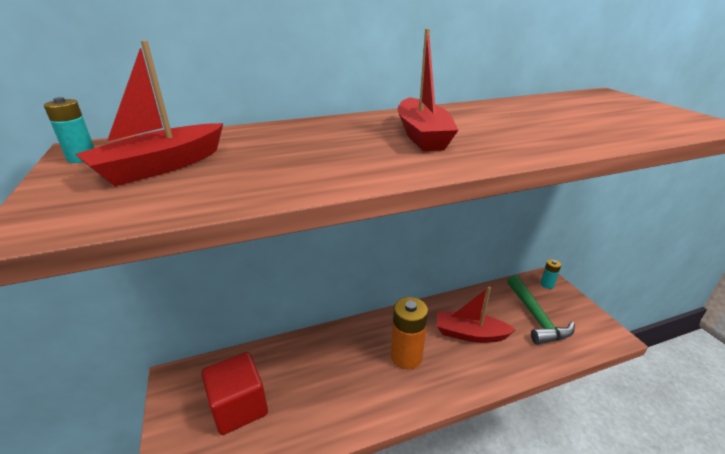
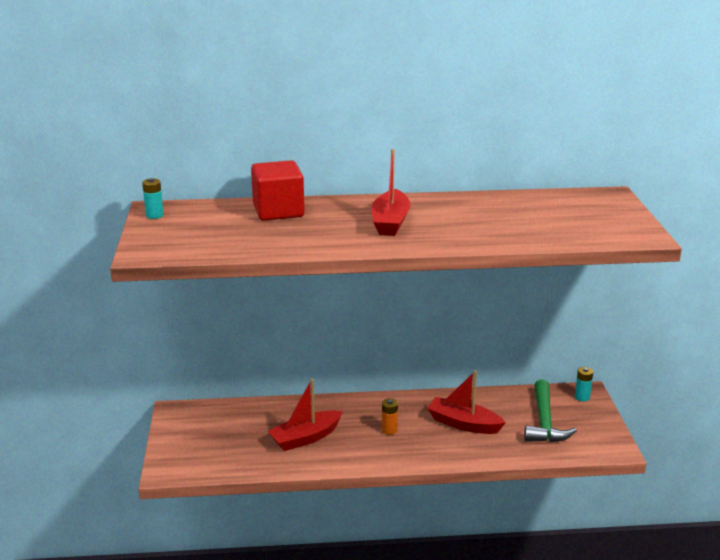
camera: 15 degrees right, 5 degrees down
red boat [75,40,223,186] -> red boat moved to [268,379,343,451]
red cube [201,352,268,435] -> red cube moved to [251,160,305,221]
orange battery [391,297,428,370] -> orange battery [382,398,398,435], size x0.51

